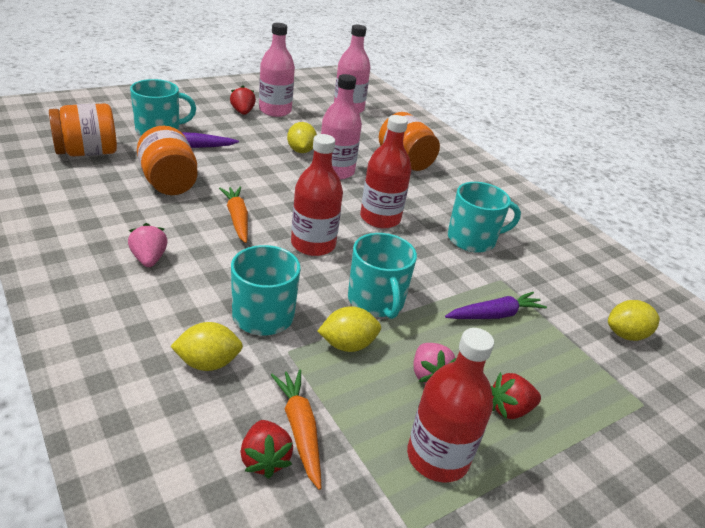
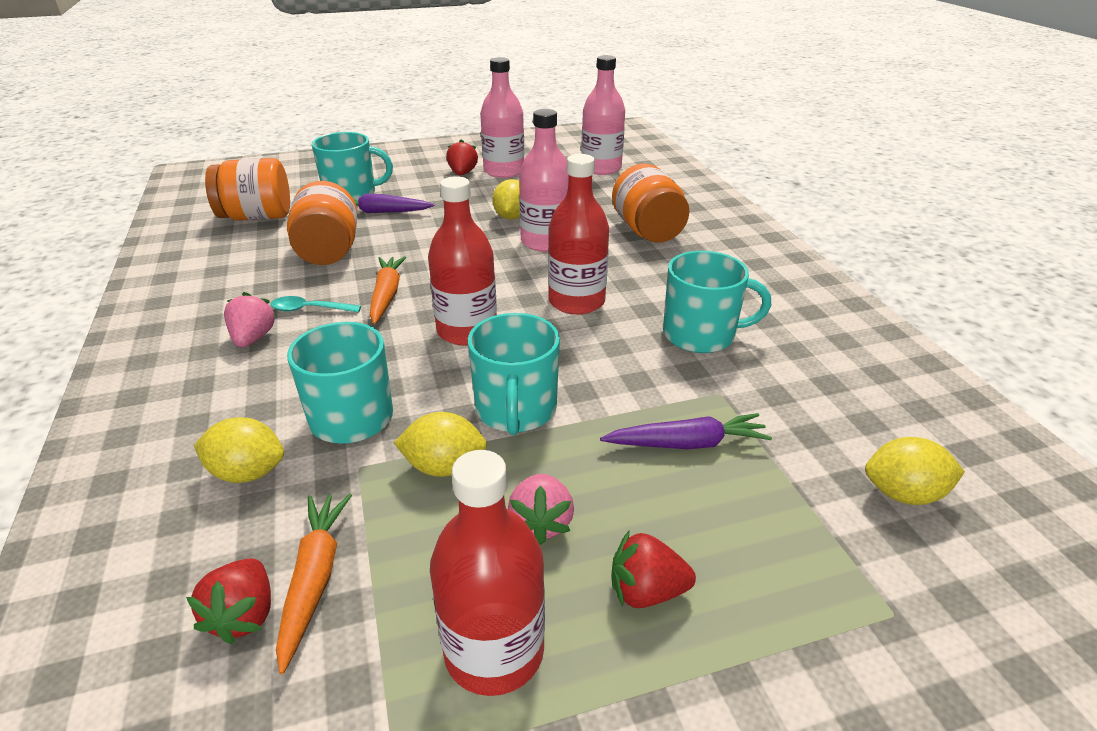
camera: 20 degrees right, 0 degrees up
none -> turquoise spoon [270,296,361,313]

